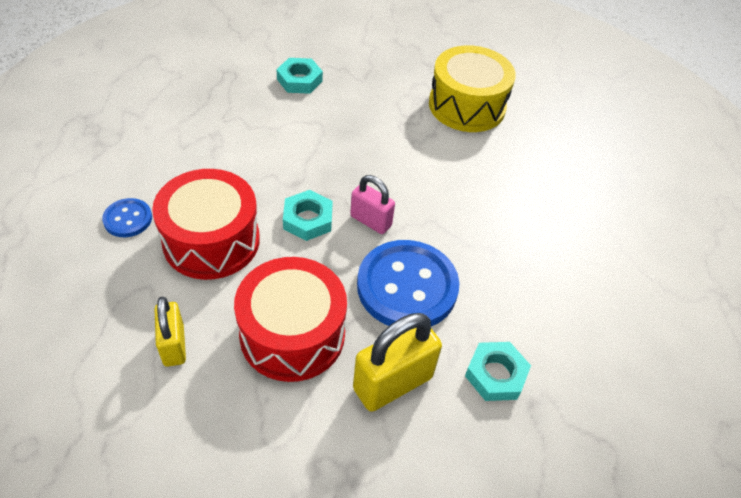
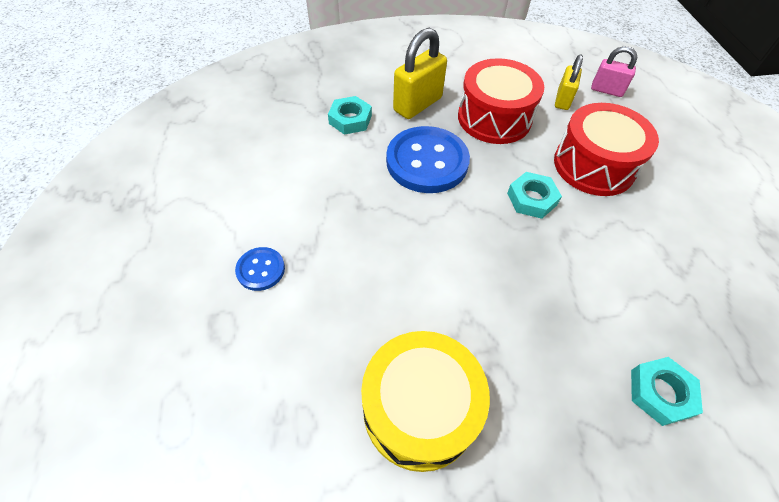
camera: 170 degrees right, 5 degrees up
blue button [102,198,152,237] -> blue button moved to [235,247,285,291]
yellow padlock [155,297,186,367] -> yellow padlock turned 45 degrees clockwise [555,54,583,110]
pink padlock [350,175,395,234] -> pink padlock moved to [591,46,637,97]

